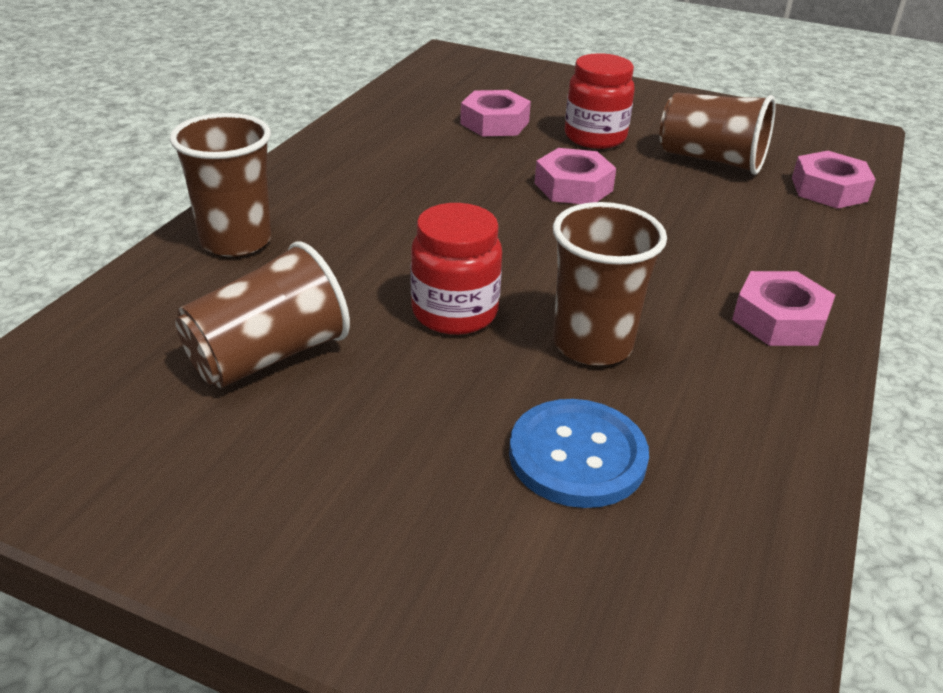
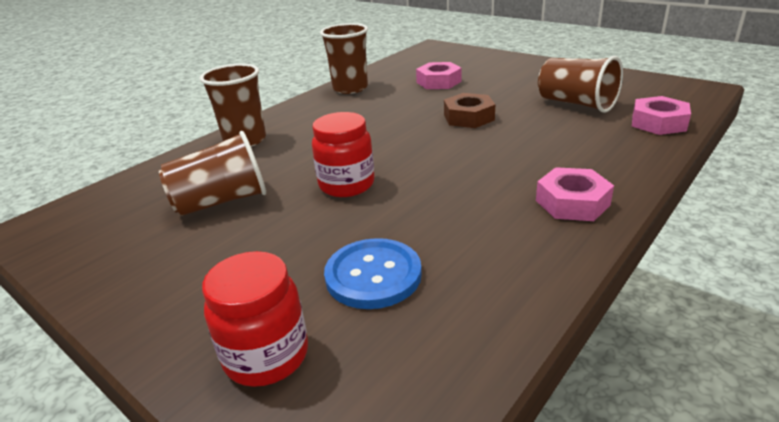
camera: 20 degrees right, 5 degrees down
pink nut [535,148,616,204] -> brown nut [444,93,495,128]
brown cup [553,202,667,366] -> brown cup moved to [320,23,368,94]
red jar [565,53,635,149] -> red jar moved to [202,251,308,387]

